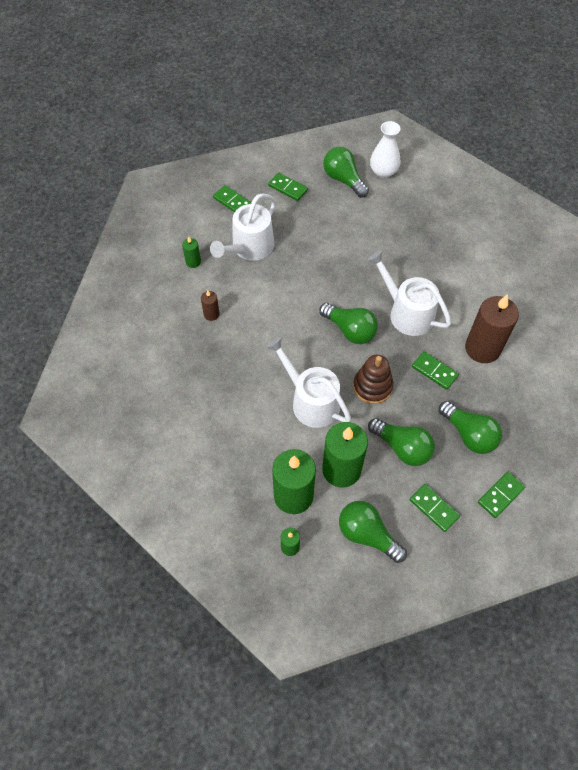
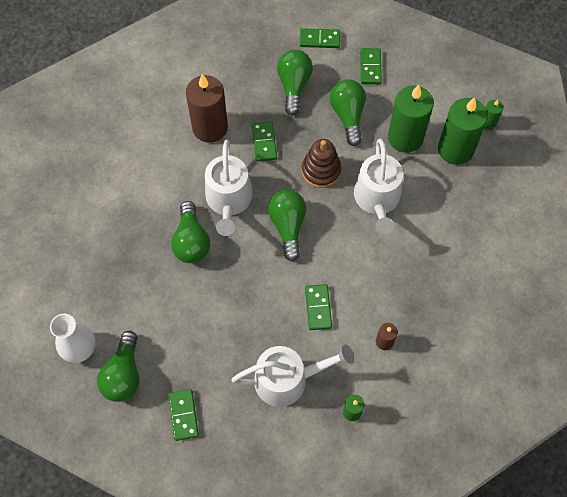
camera: 135 degrees left, 5 degrees up
green domino [213,185,252,212] -> green domino moved to [305,284,332,330]
green light bulb [339,501,407,563] -> green light bulb moved to [171,201,210,263]

